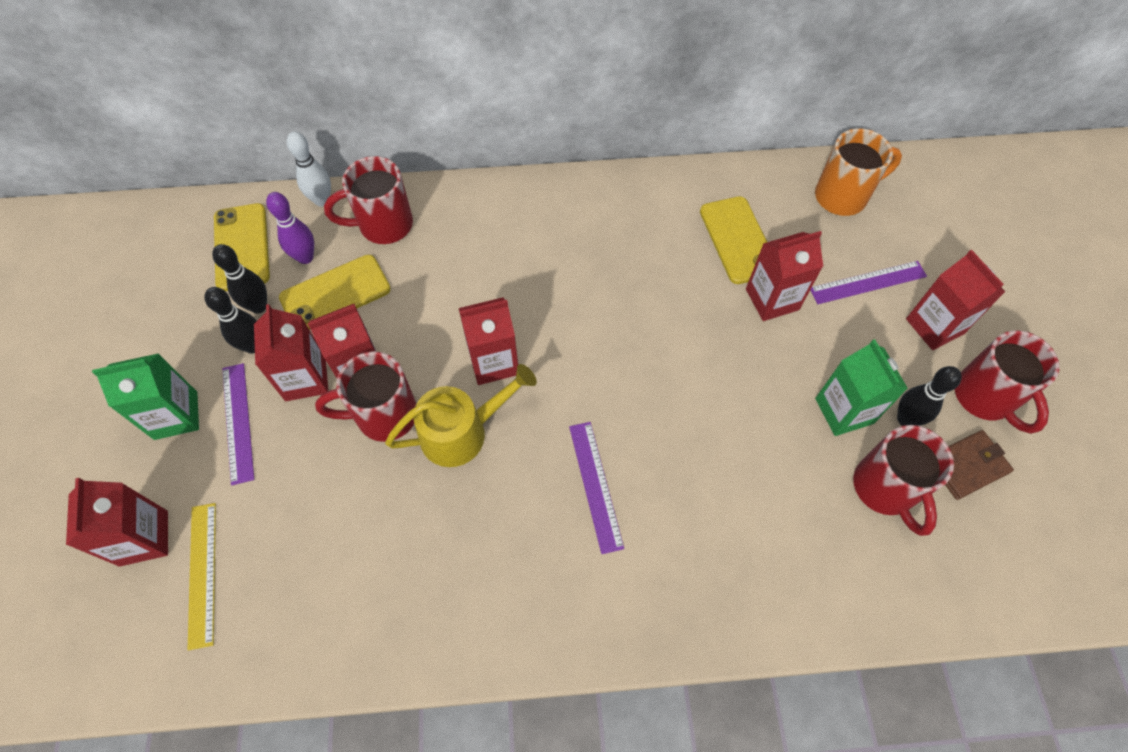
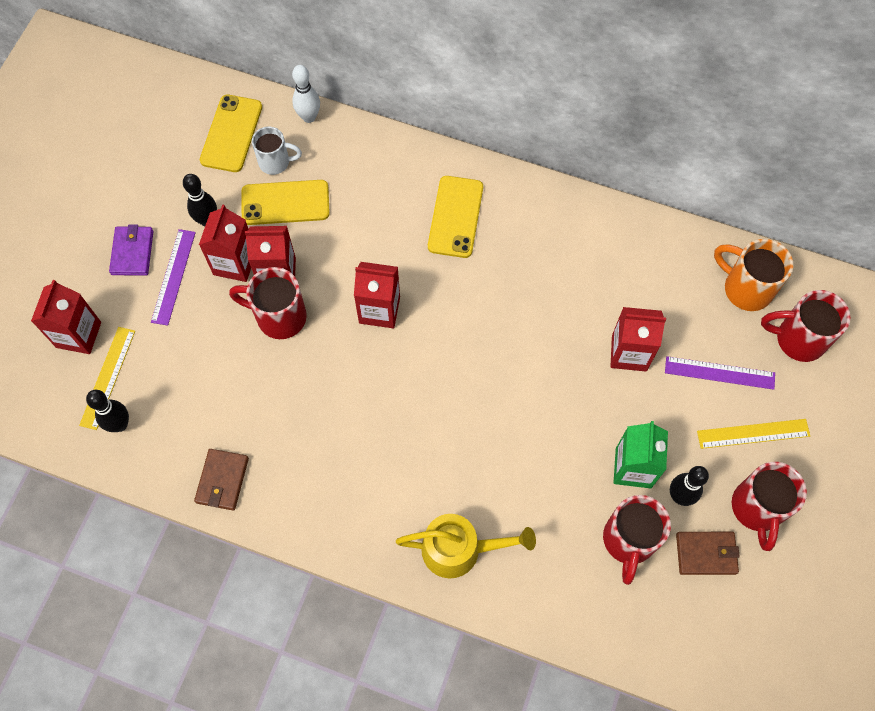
camera: 25 degrees right, 5 degrees up
green carton [92,353,199,440] -> purple wallet [109,224,154,276]
black bowling pin [212,244,267,313] -> black bowling pin moved to [86,390,129,432]
purple bowling pin [266,192,314,264] -> white mug [252,126,302,175]
red mug [324,156,413,244] -> red mug moved to [761,290,850,362]
yellow watering can [385,364,537,467] -> yellow watering can moved to [396,514,536,578]
purple ruler [569,422,624,554] -> none
yellow phone [700,196,767,284] -> yellow phone moved to [428,176,483,258]
orange mug [815,128,902,216] -> orange mug turned 150 degrees counterclockwise [714,239,793,311]
red carton [906,250,1005,350] -> yellow ruler [697,419,810,449]
none -> brown wallet [194,449,249,510]

